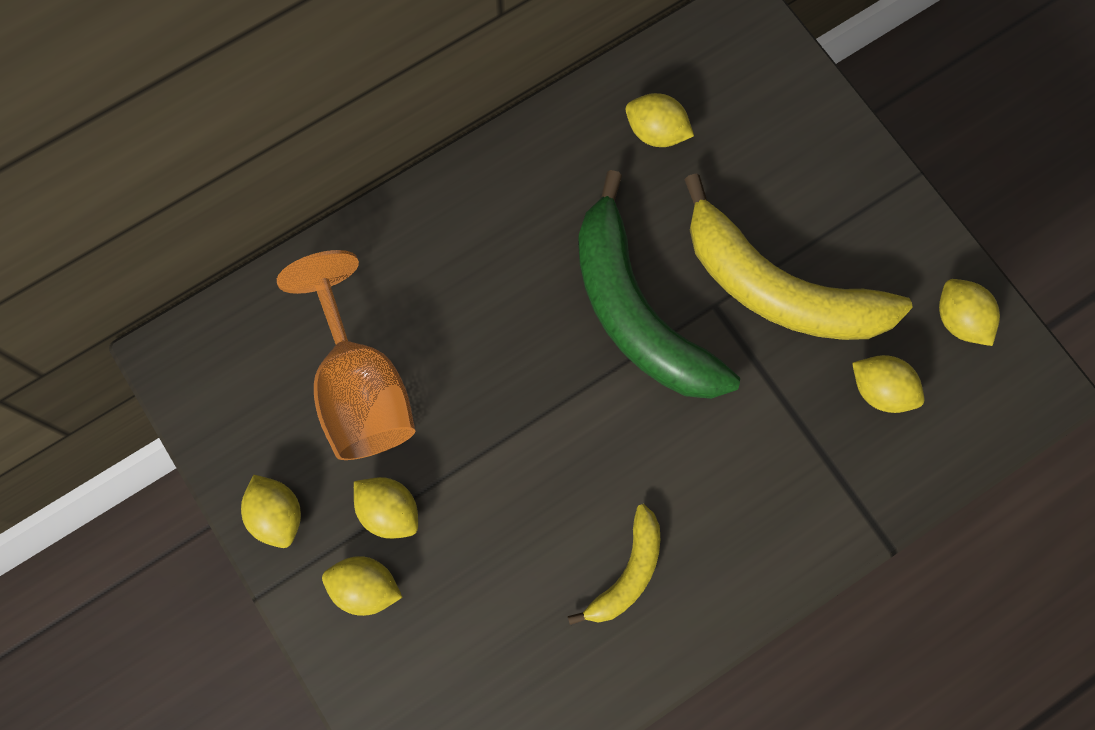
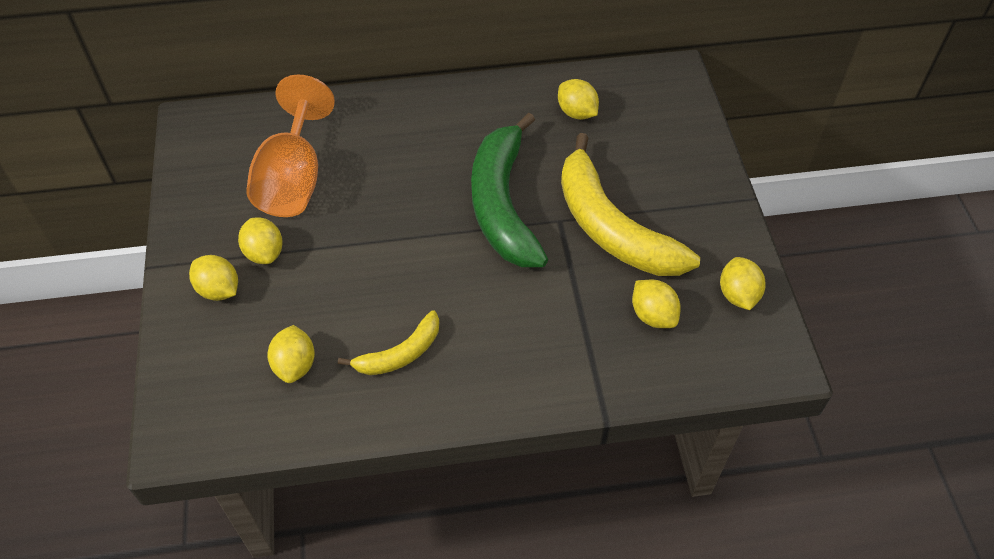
camera: 25 degrees right, 20 degrees down
yellow lemon [241,474,301,548] -> yellow lemon moved to [267,325,315,383]

